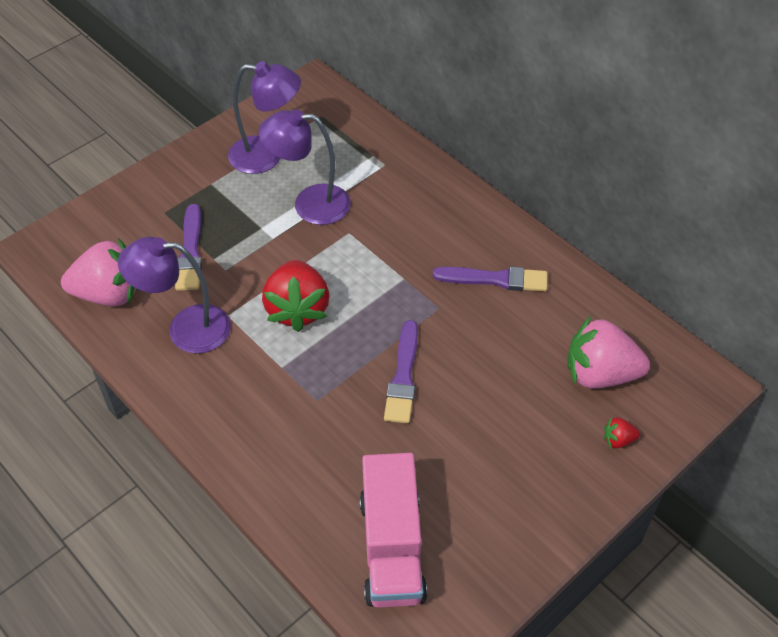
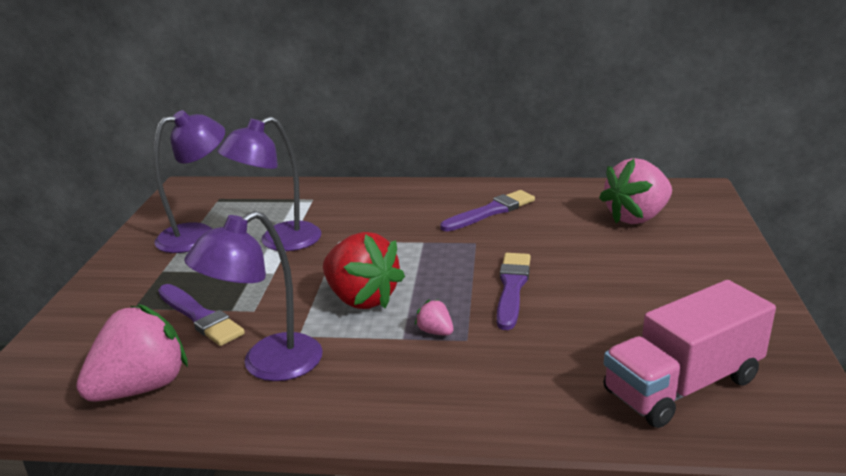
camera: 40 degrees left, 25 degrees down
pink truck [360,453,427,608] -> pink truck turned 105 degrees clockwise [603,280,776,428]
purple brush [384,320,418,424] -> purple brush turned 135 degrees counterclockwise [497,253,531,330]
red strawberry [604,417,640,448] -> none
none -> pink strawberry [415,299,453,335]

